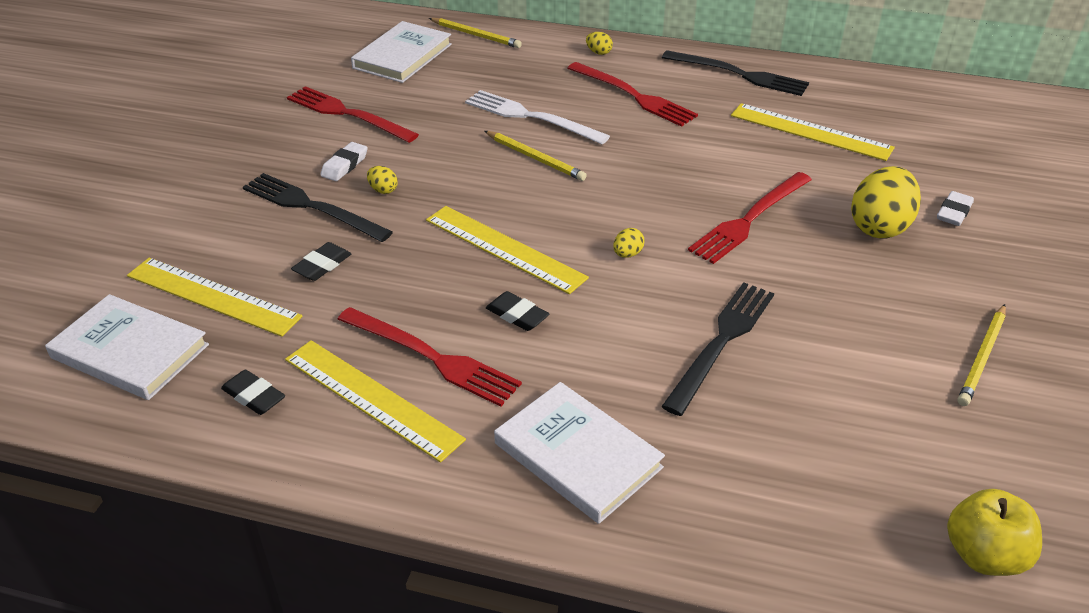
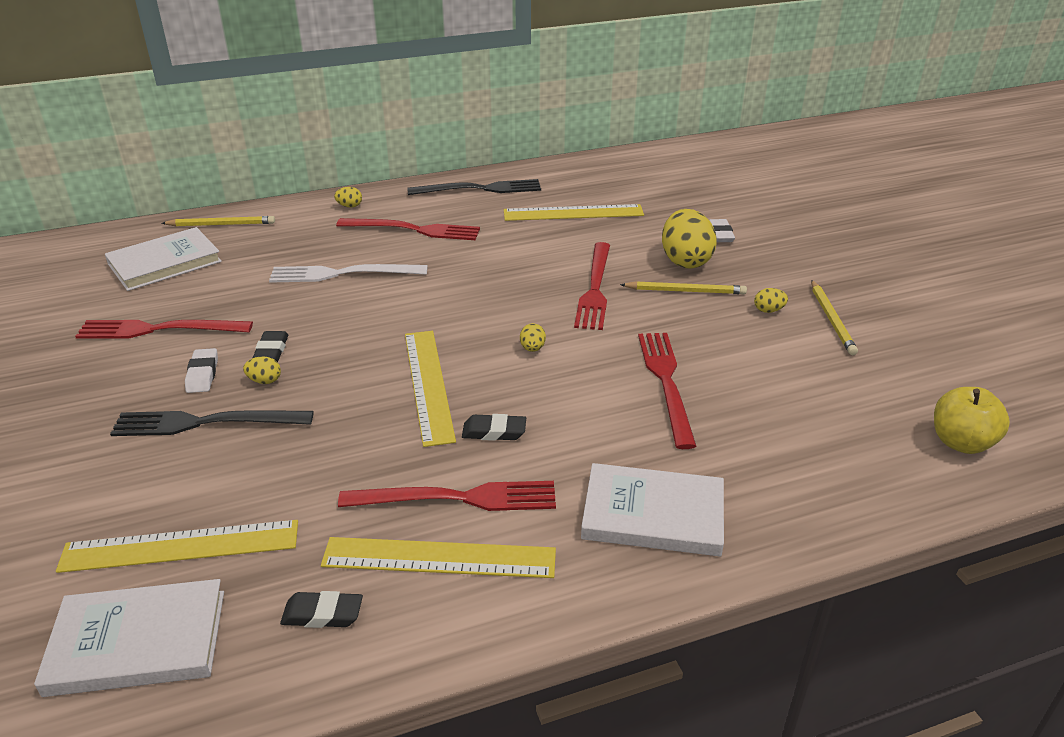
camera: 35 degrees left, 5 degrees down
black eraser [291,242,351,281] -> black eraser moved to [253,331,288,362]
white book [351,21,452,83] -> white book turned 60 degrees clockwise [105,227,222,291]
yellow ruler [426,206,589,294] -> yellow ruler turned 75 degrees clockwise [405,331,456,447]
yellow pencil [485,131,587,181] -> yellow pencil moved to [620,281,747,294]
black fork [661,282,774,416] -> red fork [638,333,697,449]
none -> yellow egg [754,288,788,313]

